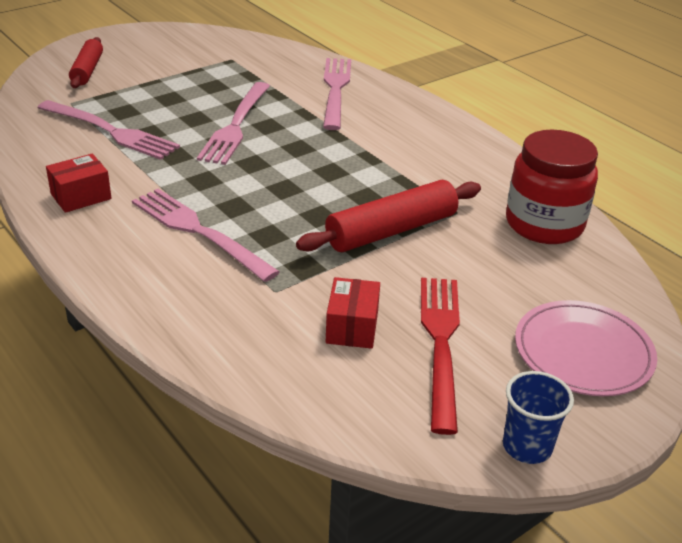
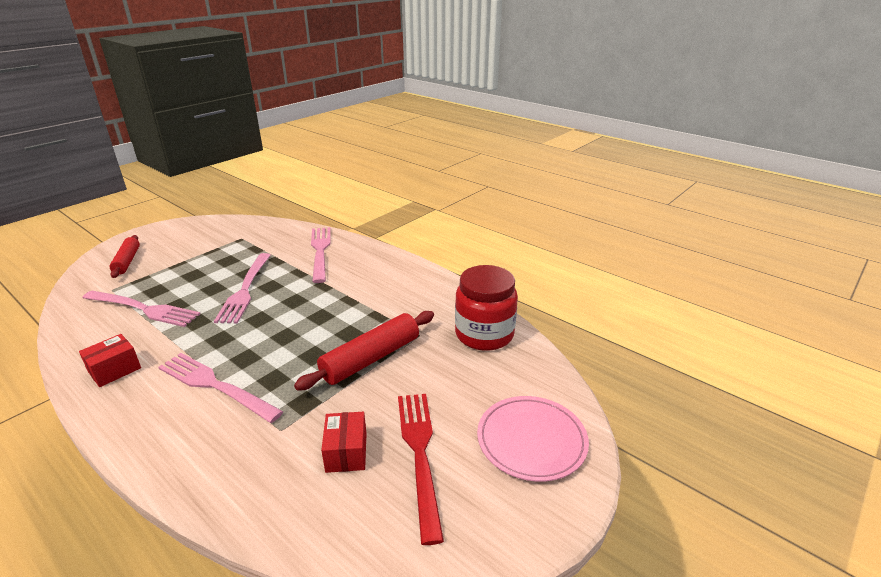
camera: 10 degrees left, 5 degrees down
blue cup [503,371,574,464] -> none

